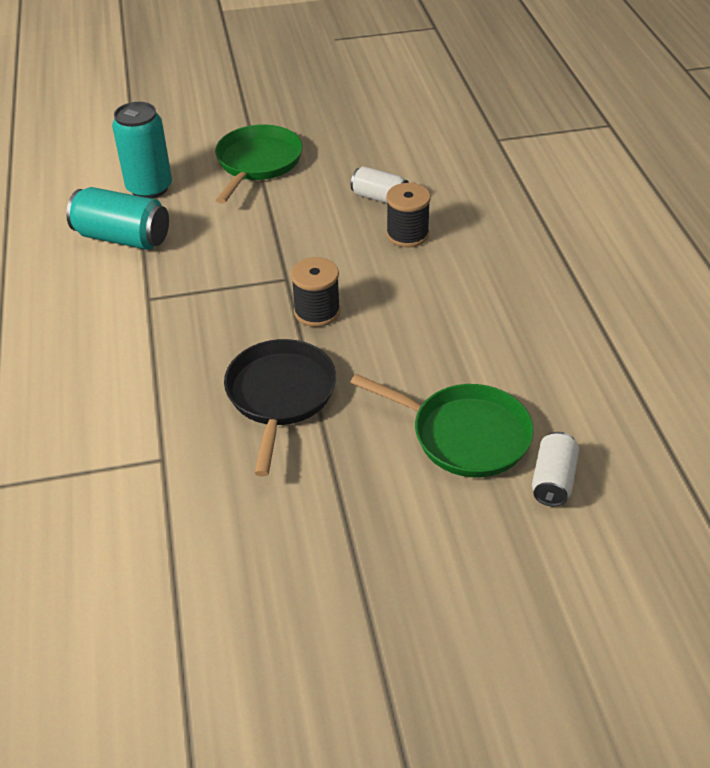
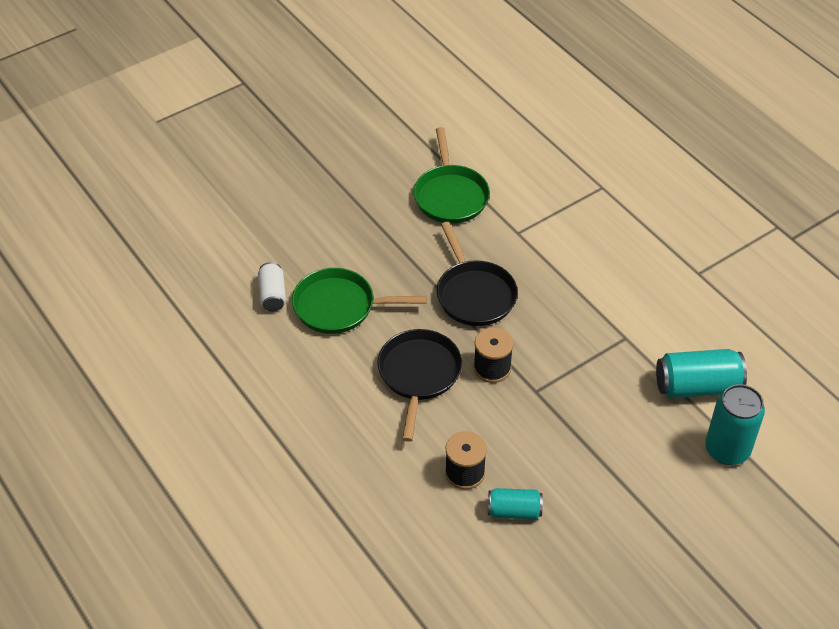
camera: 155 degrees right, 5 degrees up
green pan [215,125,303,204] -> green pan moved to [414,127,490,224]
white can [351,166,409,203] -> turquoise can [488,488,543,519]
none -> black pan [377,329,462,442]

